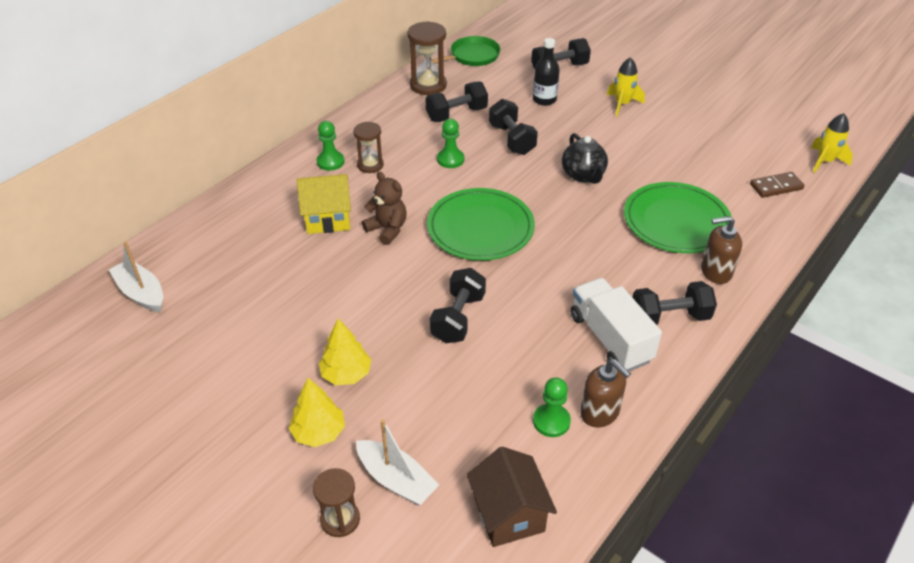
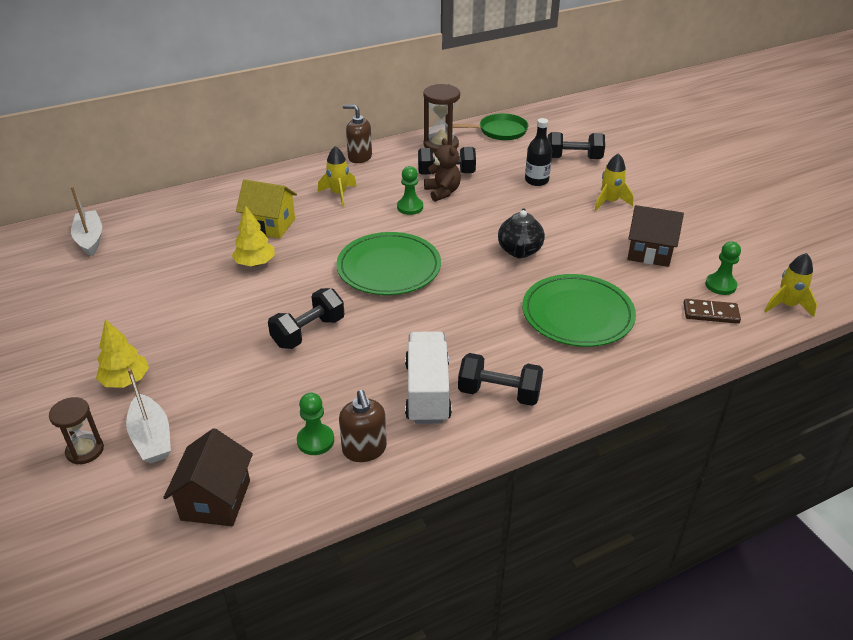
camera: 25 degrees right, 5 degrees down
green pawn [316,121,344,171] -> green pawn moved to [705,241,741,295]
yellow tree [319,319,371,385] -> yellow tree moved to [232,206,275,266]
brown hourglass [353,122,384,173] -> yellow rocket [318,146,357,207]
brown teddy bear [362,172,407,245] -> brown teddy bear moved to [424,138,461,202]
black dumbbell [489,99,538,155] -> none
brown soap dispenser [701,216,742,284] -> brown soap dispenser moved to [343,105,372,163]
none -> brown house [627,205,684,267]

